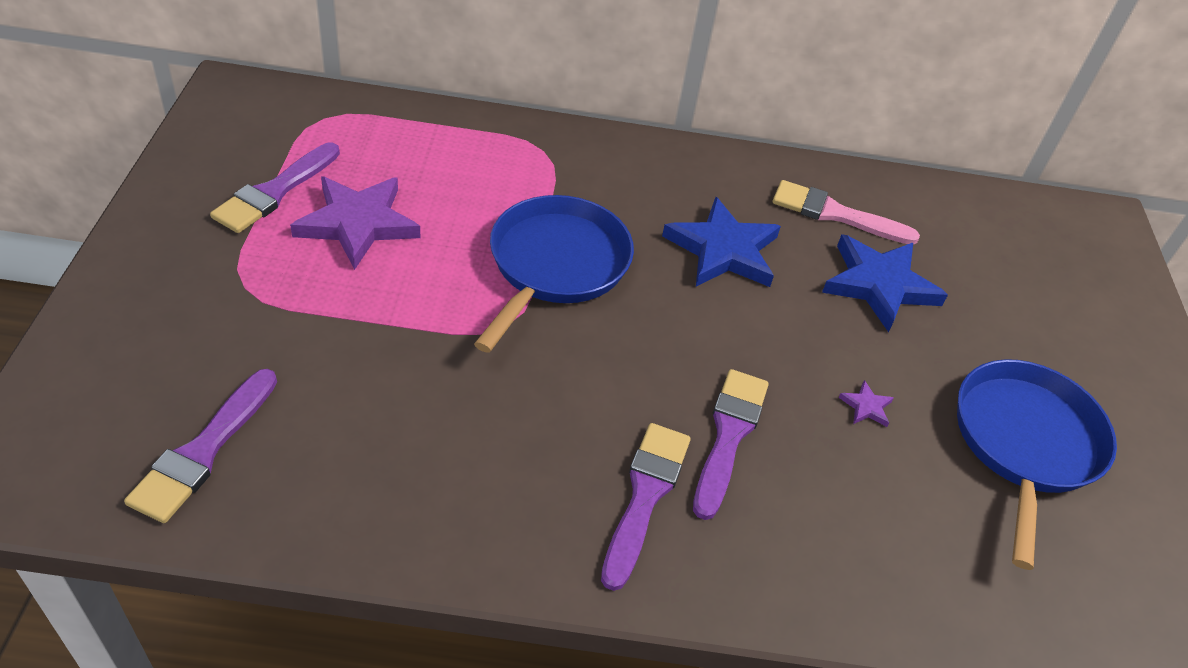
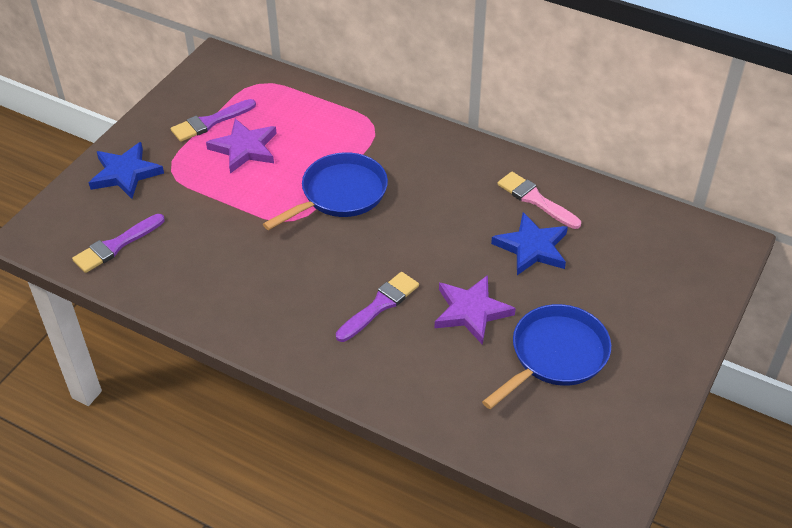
camera: 30 degrees right, 0 degrees up
purple brush [601,423,691,591] -> none
blue star [662,197,781,287] -> blue star moved to [89,142,164,199]
purple star [838,380,894,427] -> purple star [434,275,516,345], size x2.46

